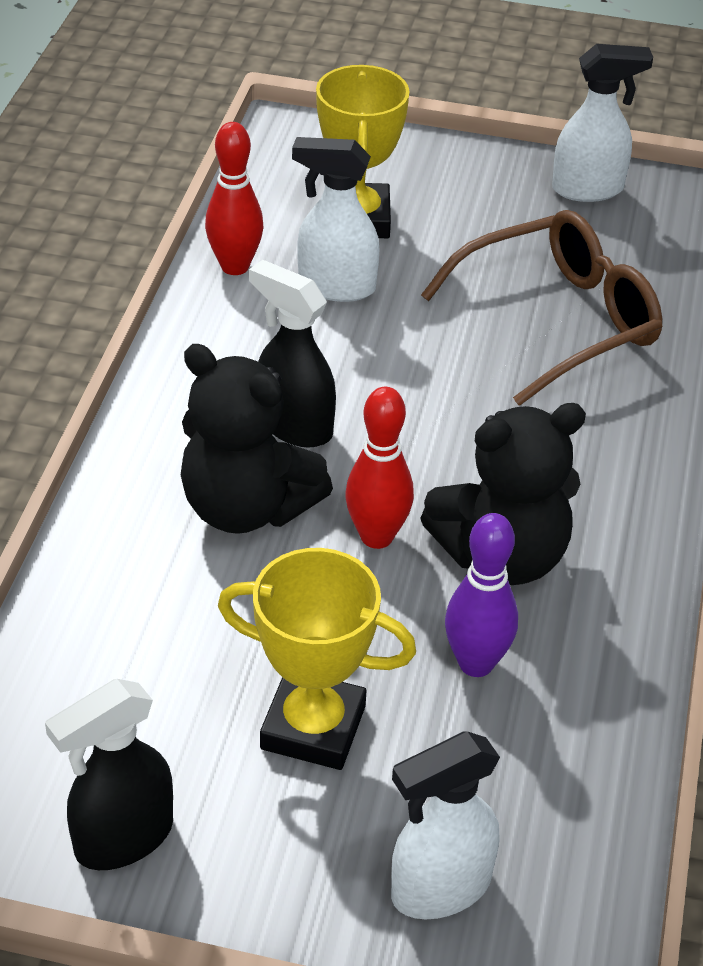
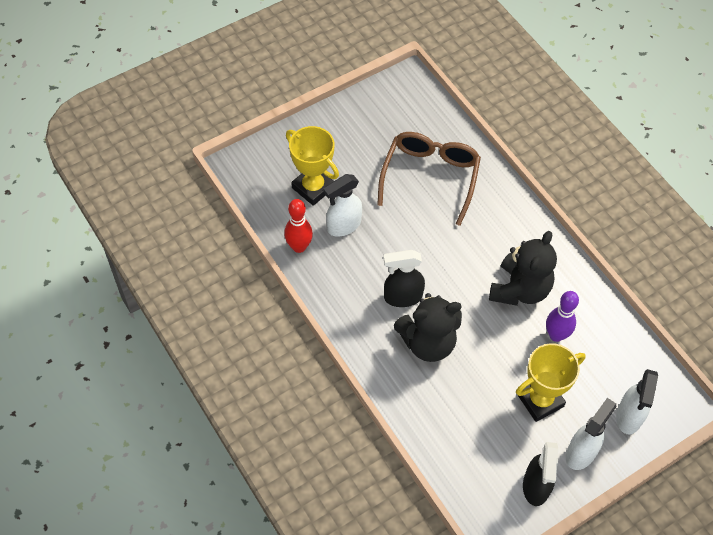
camera: 45 degrees left, 15 degrees up
red bowling pin [345,387,414,549] -> none
white spray bottle [552,44,653,202] -> white spray bottle moved to [566,398,616,470]

